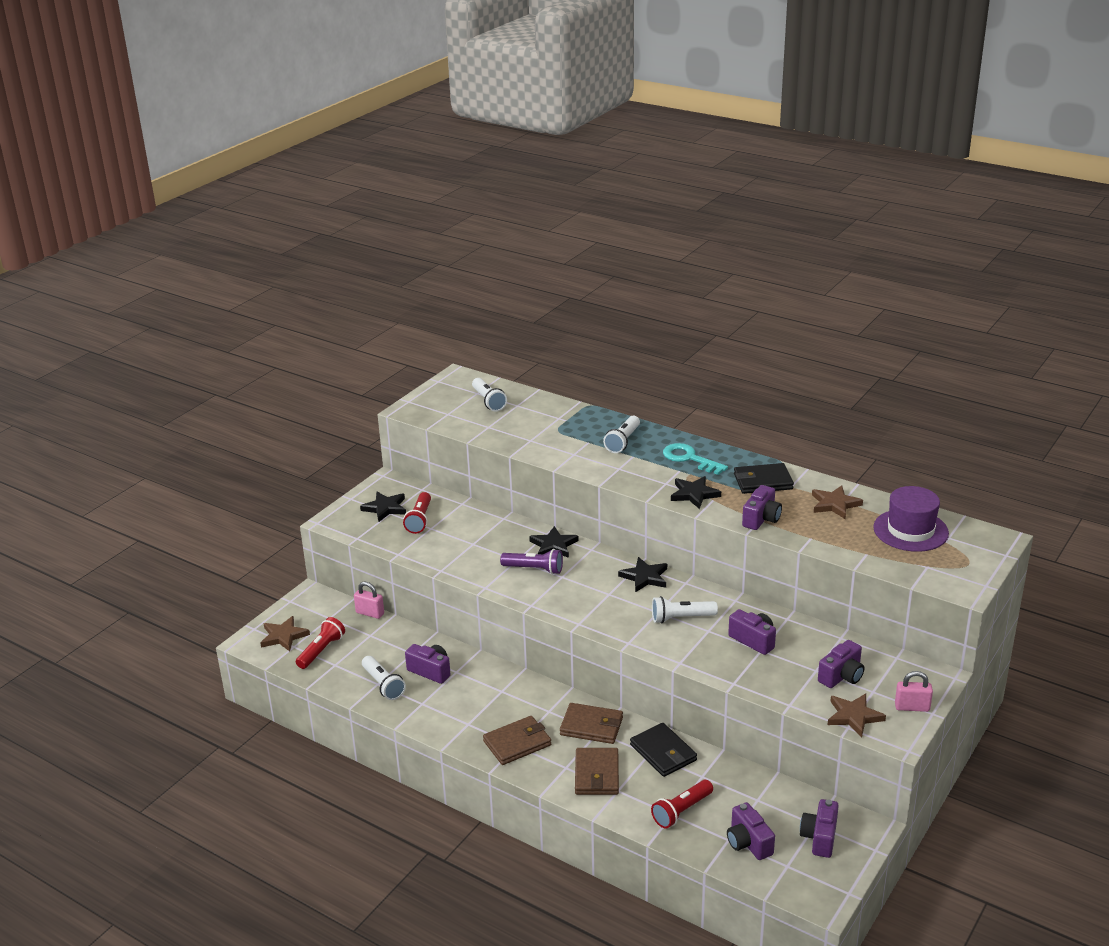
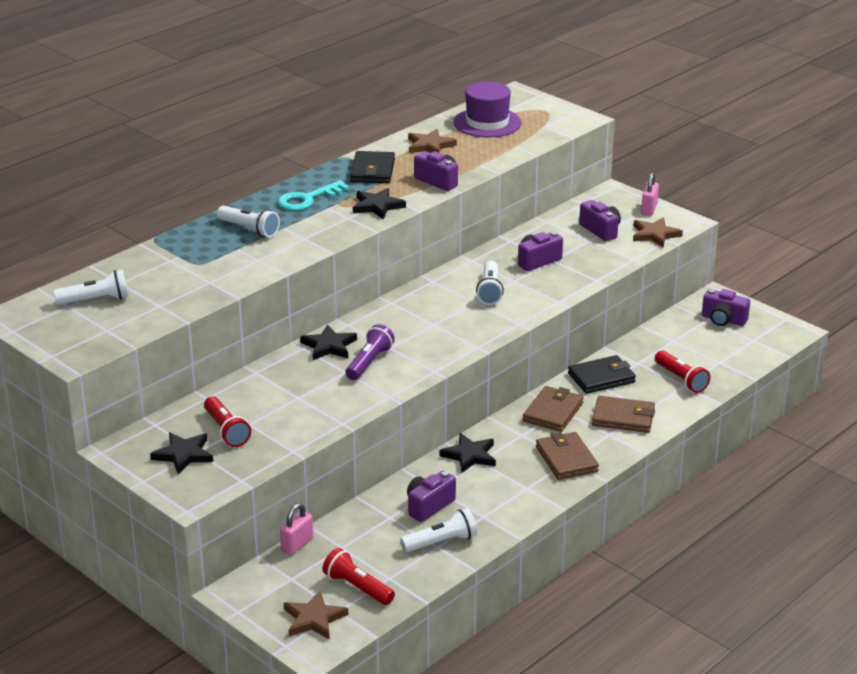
camera: 80 degrees left, 0 degrees up
red flashlight [403,492,431,534] -> red flashlight turned 45 degrees clockwise [204,396,251,447]
black star [618,557,667,592] -> black star moved to [440,433,496,473]
purple camera [727,802,775,860] -> none

